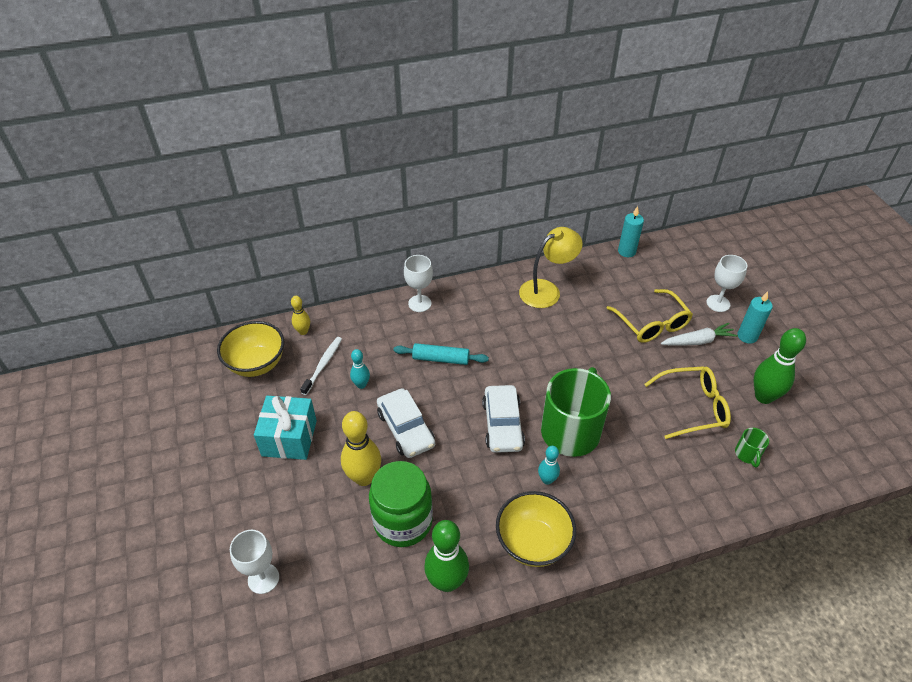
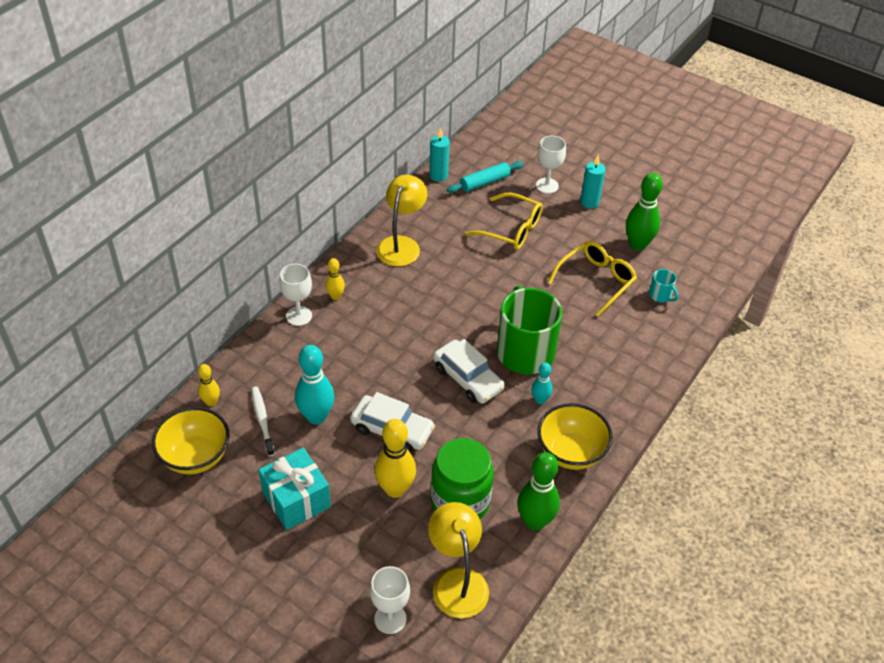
camera: 40 degrees left, 0 degrees up
turquoise bowling pin [350,349,370,389] -> turquoise bowling pin [295,345,334,424], size x1.84
turquoise rolling pin [393,343,489,365] -> turquoise rolling pin moved to [447,161,523,193]
white carrot [661,323,738,346] -> none
green mug [735,428,769,468] -> turquoise mug [649,269,679,302]
none -> yellow bowling pin [325,258,345,300]
none -> yellow lamp [428,502,489,618]

